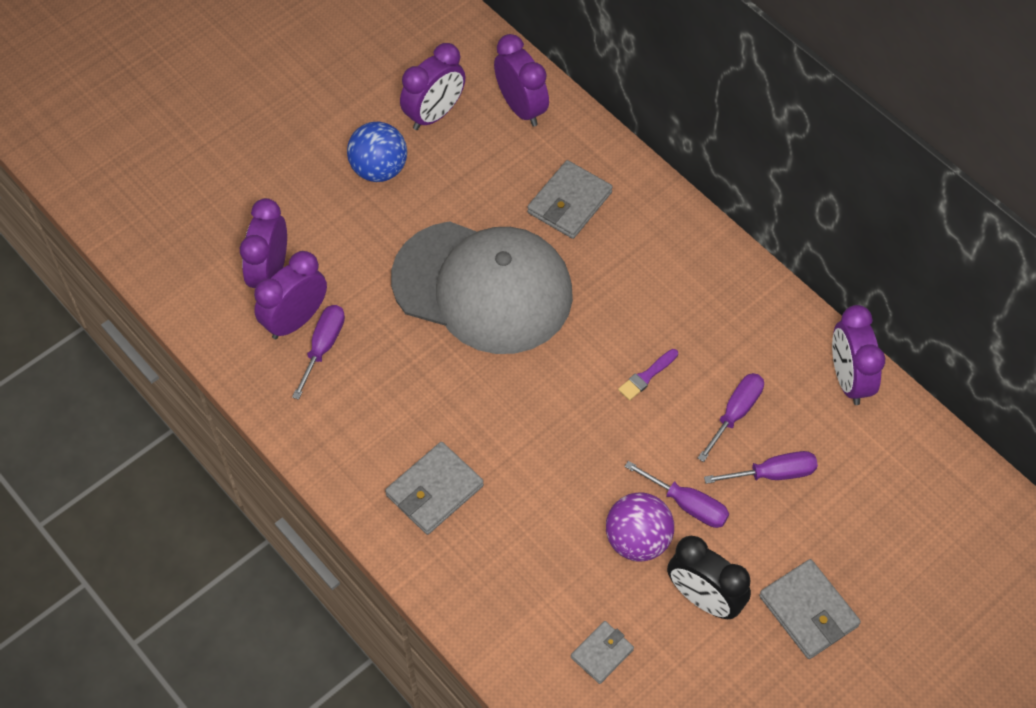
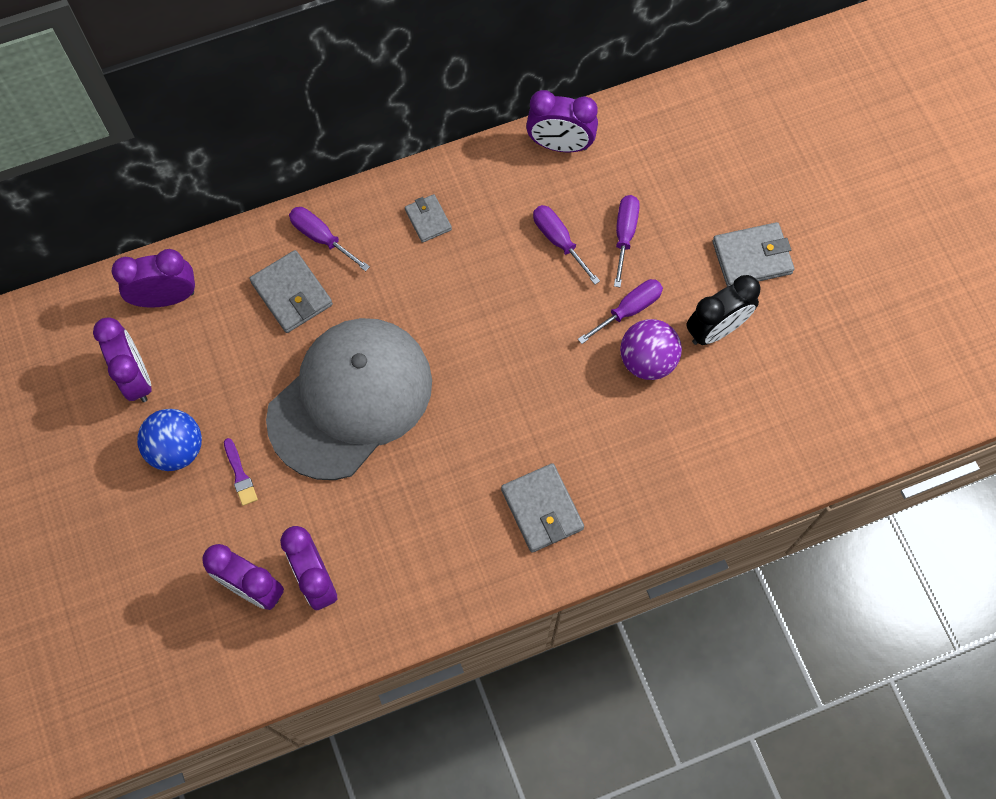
camera: 70 degrees left, 10 degrees up
purple screwdriver [292,305,345,400] -> purple screwdriver moved to [289,207,370,271]
grey wallet [571,621,634,684] -> grey wallet moved to [405,194,452,243]
purple brush [618,349,678,400] -> purple brush moved to [224,438,258,506]

